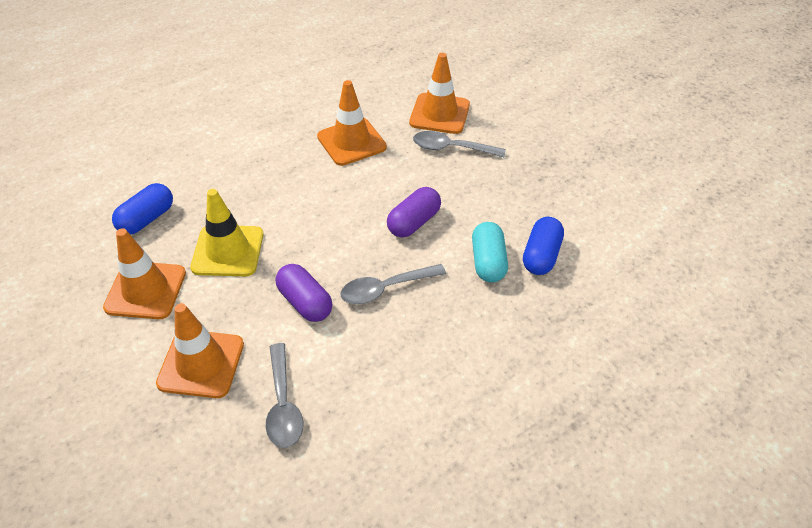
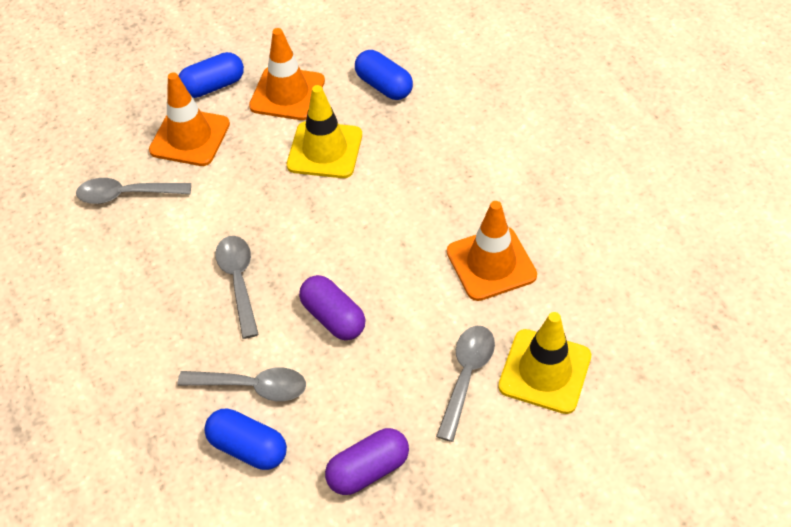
camera: 100 degrees right, 5 degrees up
purple capsule [276,264,332,322] -> purple capsule moved to [325,428,409,495]
orange traffic cone [409,53,470,134] -> yellow traffic cone [498,312,591,414]
turquoise capsule [472,222,508,283] -> grey spoon [177,367,306,401]
none -> blue capsule [179,52,244,98]

